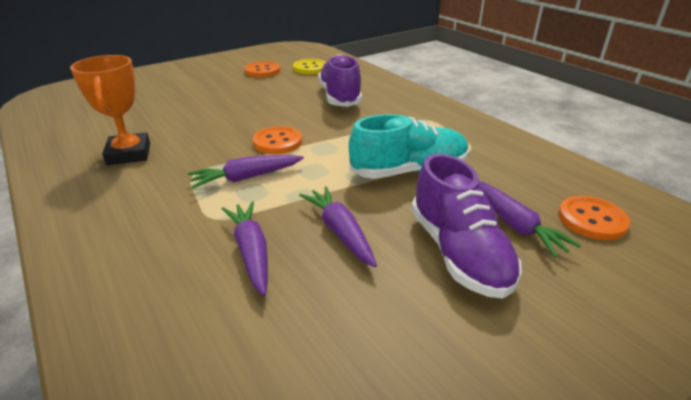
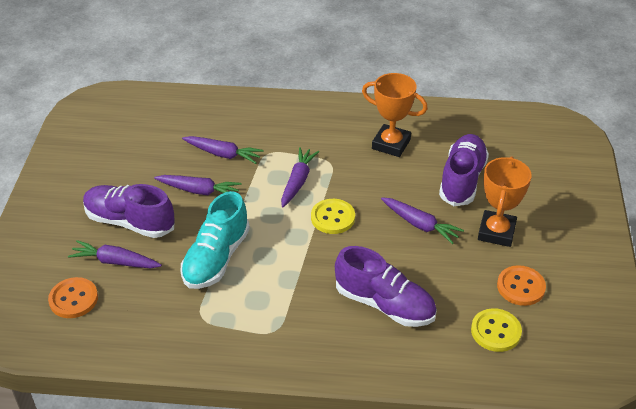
camera: 130 degrees right, 10 degrees up
orange button [253,126,302,154] -> yellow button [311,199,355,234]
none -> purple carrot [381,197,464,244]
none -> purple shoe [439,134,489,206]
none -> orange trophy [478,156,532,247]

